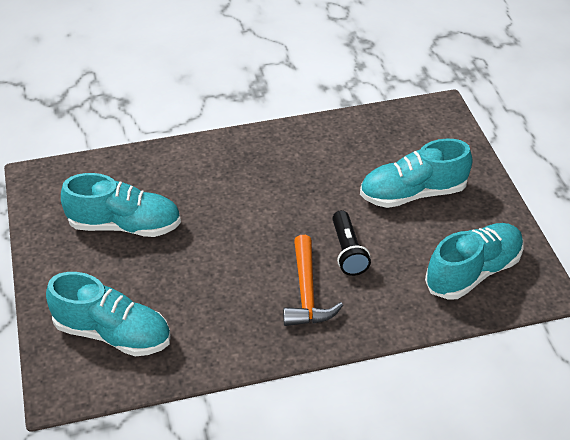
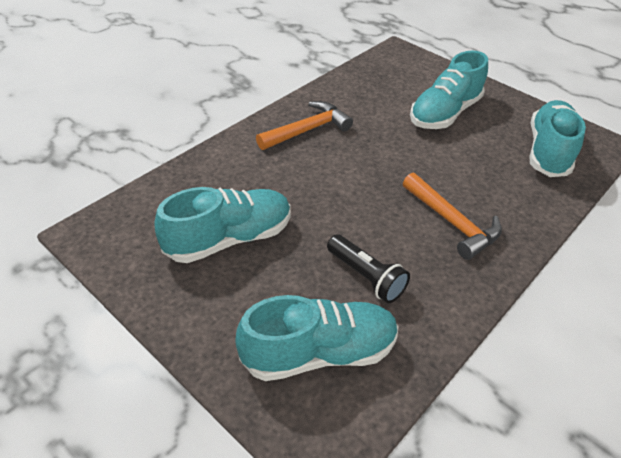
camera: 35 degrees left, 0 degrees up
black flashlight [332,210,371,276] -> black flashlight moved to [327,234,410,303]
none -> orange hammer [256,101,353,150]

